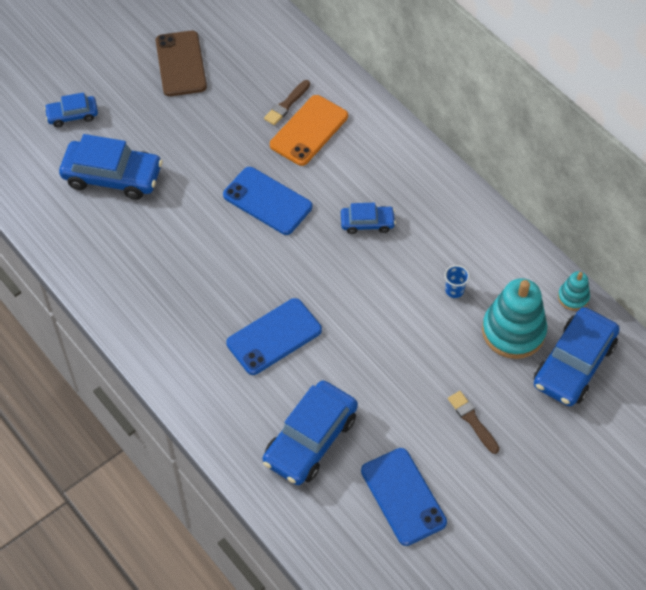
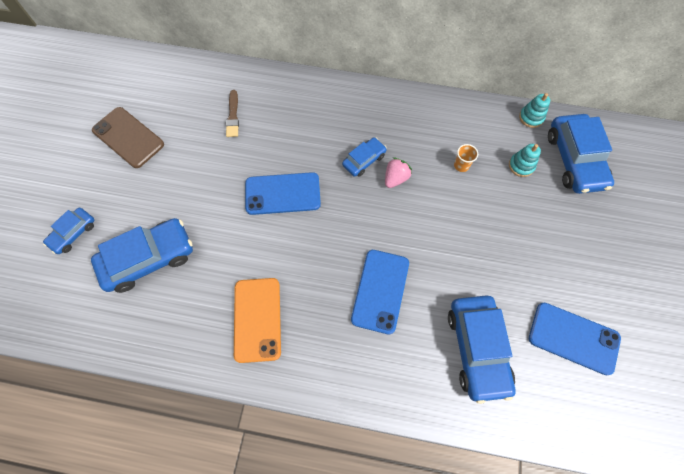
camera: 40 degrees left, 10 degrees up
orange phone [270,95,348,166] -> orange phone moved to [234,278,281,363]
blue cup [445,265,470,298] -> orange cup [454,144,478,172]
brown brush [448,391,499,454] -> none
turquoise stacking toy [482,278,547,359] -> turquoise stacking toy [509,144,541,177], size x0.50
none -> pink strawberry [385,157,412,188]

